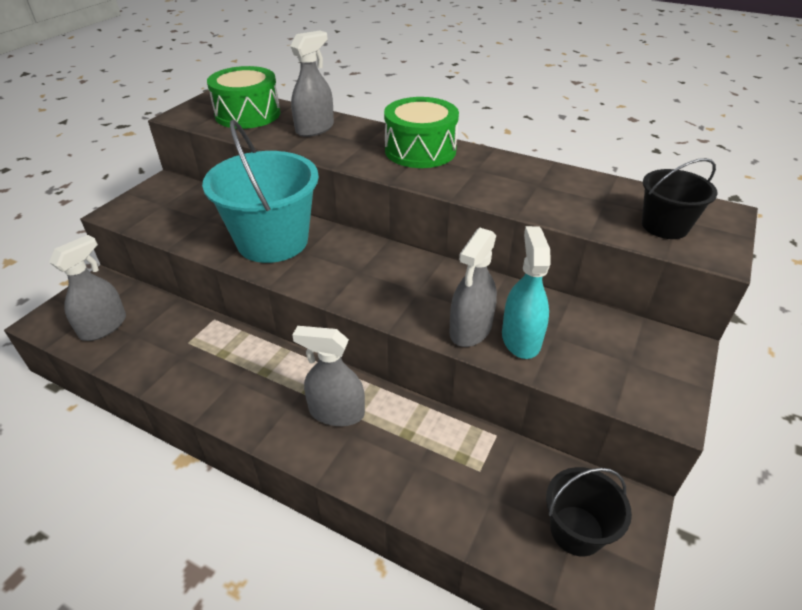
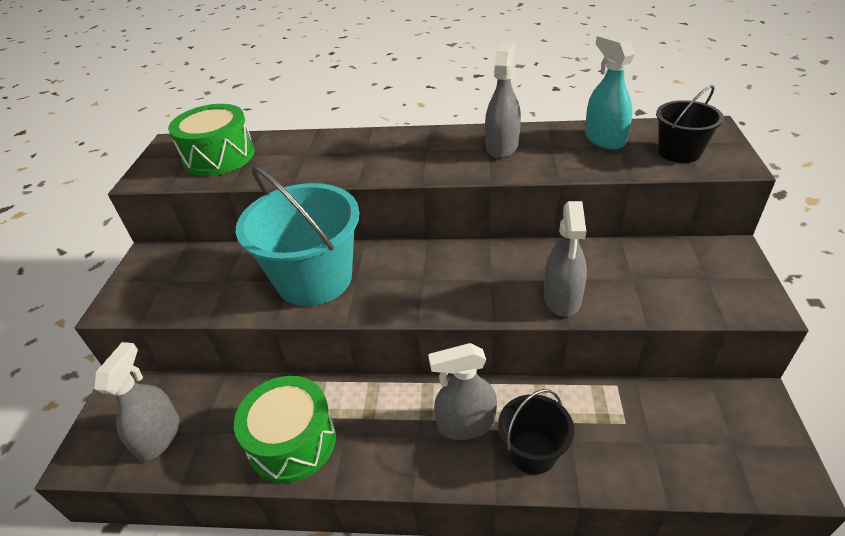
camera: 20 degrees left, 0 degrees up
grey spray bottle [290,30,334,137] -> grey spray bottle moved to [485,42,521,158]
green drum [384,97,459,168] -> green drum moved to [234,376,336,483]
turquoise spray bottle [502,226,551,359] -> turquoise spray bottle moved to [585,34,635,150]
black bucket [546,467,632,557] -> black bucket moved to [498,389,574,475]

